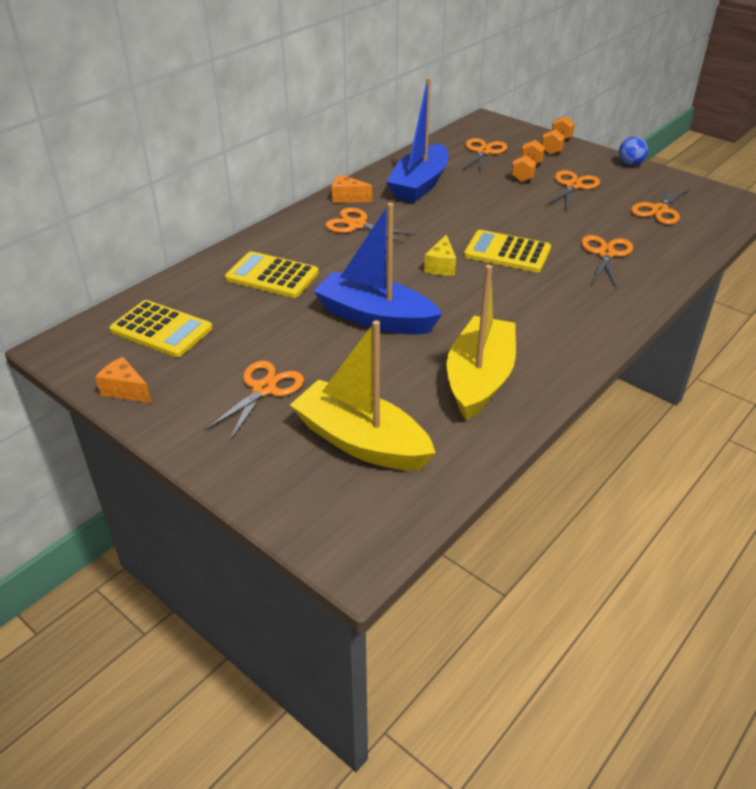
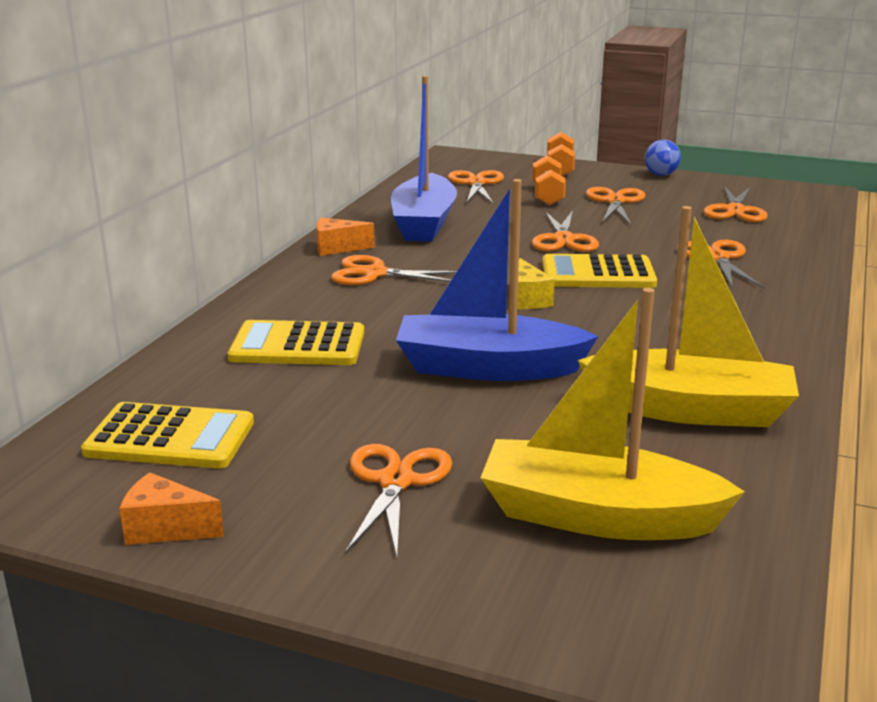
camera: 20 degrees left, 15 degrees down
yellow boat [447,265,516,420] -> yellow boat turned 105 degrees clockwise [578,206,799,427]
none -> orange scissors [532,210,599,252]

